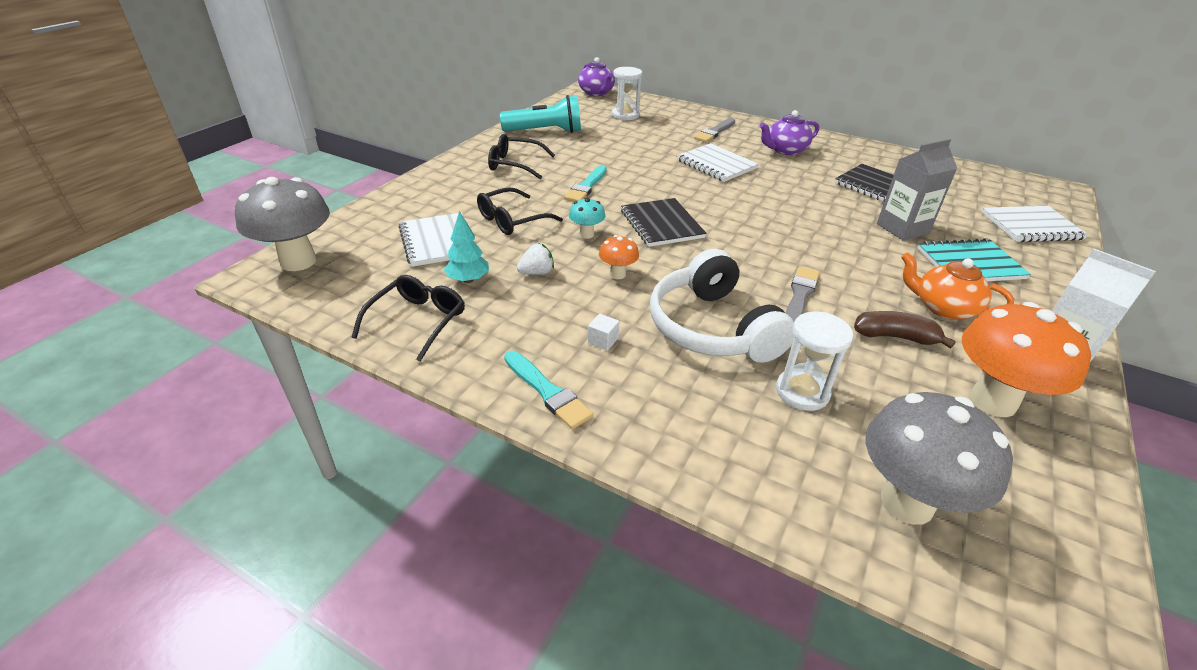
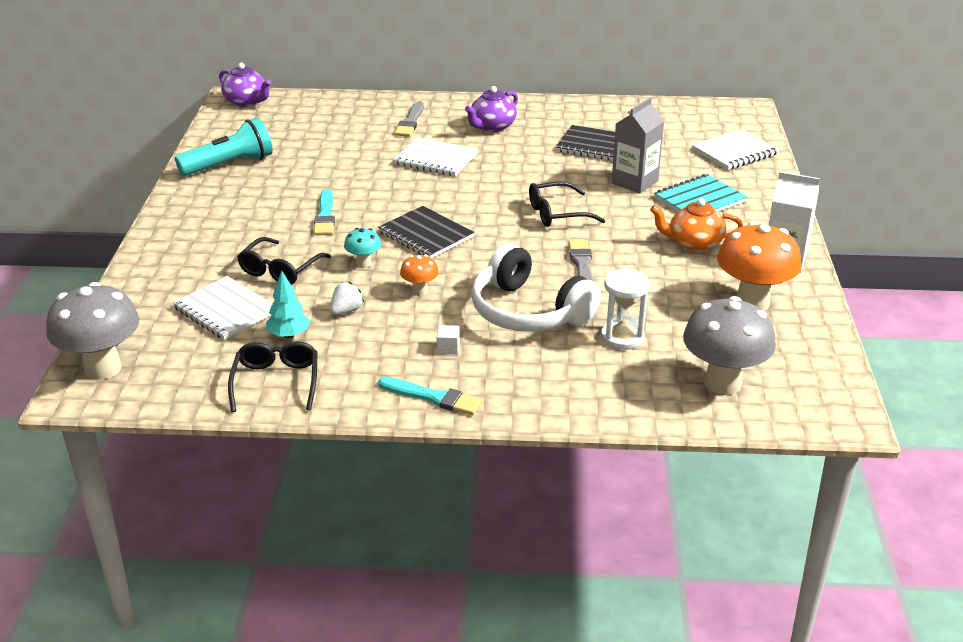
camera: 25 degrees left, 5 degrees down
black glasses [488,134,555,179] -> black glasses moved to [529,182,605,227]
white hourglass [612,67,642,120] -> none
brown banana [854,311,956,348] -> none

